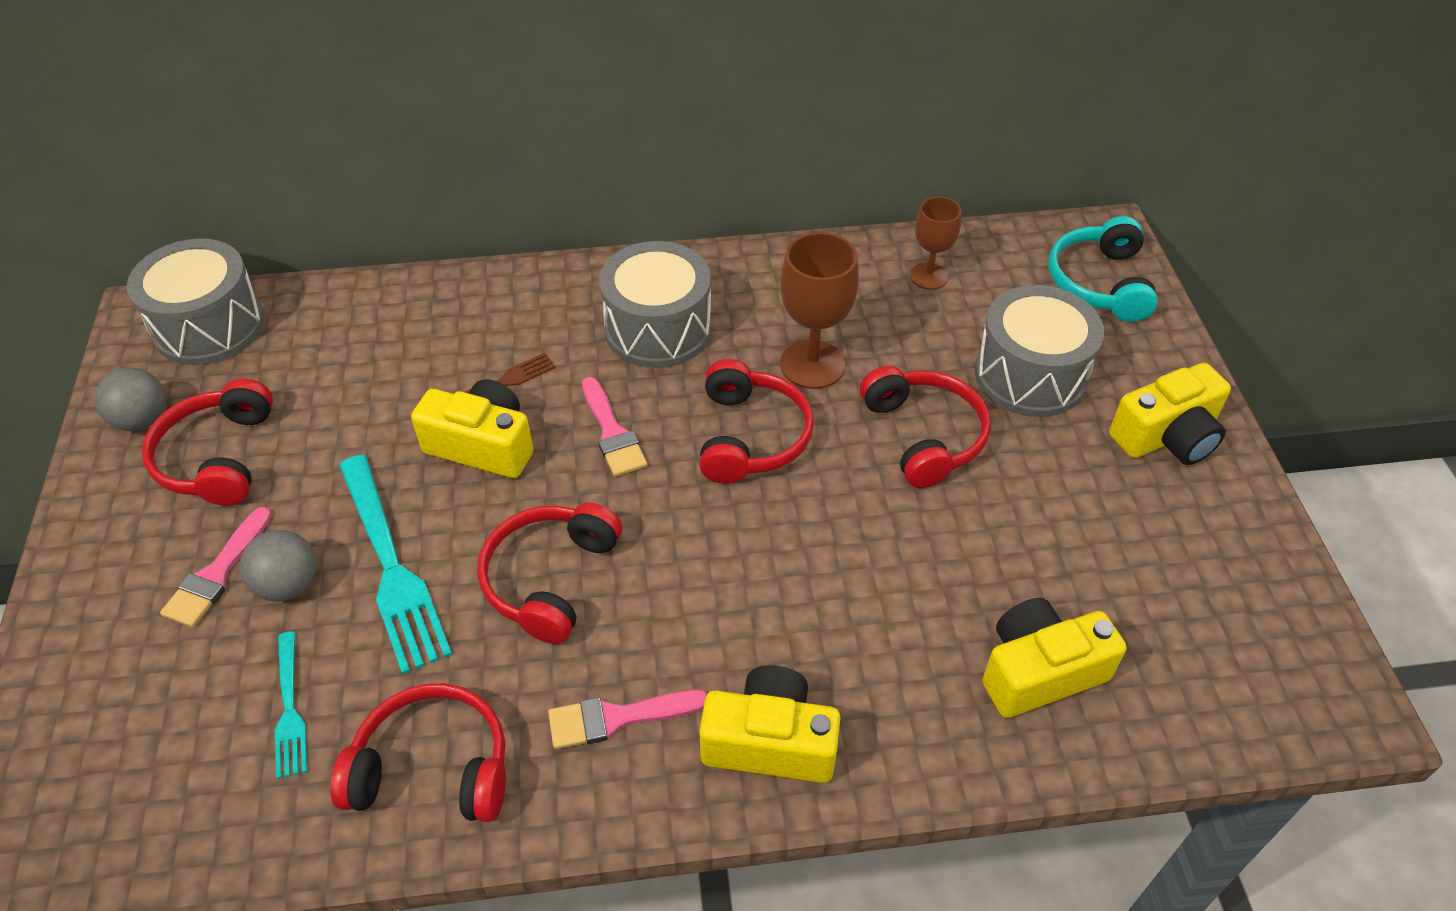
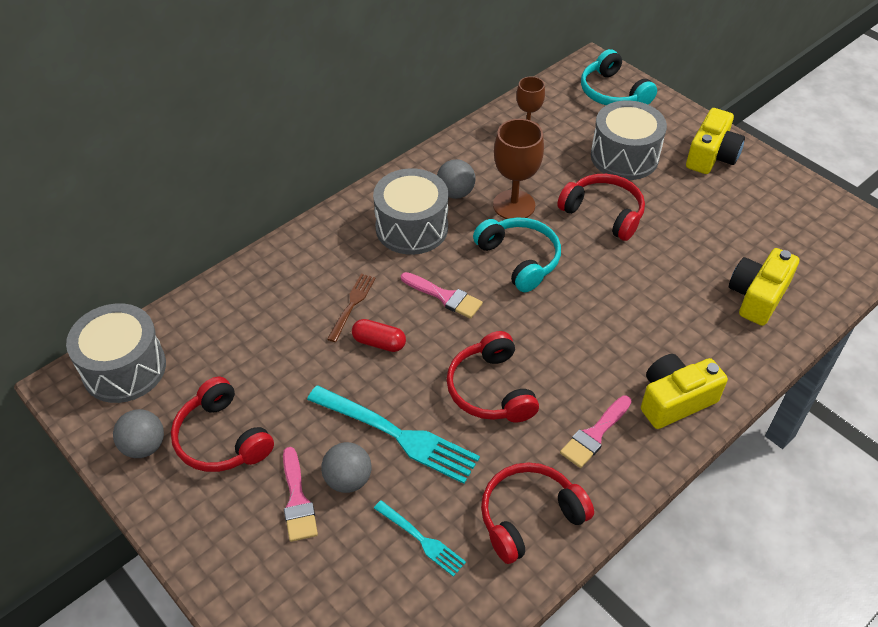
camera: 35 degrees left, 0 degrees up
yellow camera [411,379,533,478] -> red capsule [352,319,406,352]
red headphones [699,359,814,484] -> turquoise headphones [473,217,561,292]
none -> grey ball [437,159,476,199]

